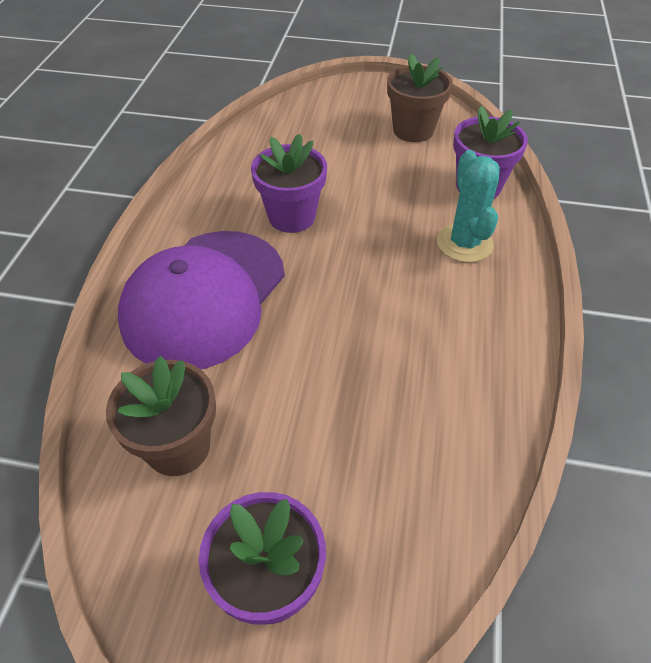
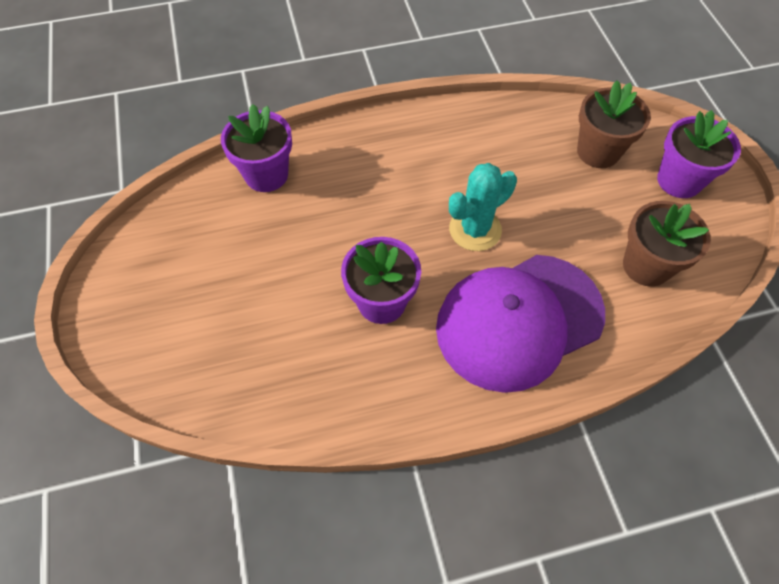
camera: 115 degrees left, 10 degrees up
purple cap [118,231,285,369] -> purple cap turned 150 degrees clockwise [436,255,605,393]
brown flower pot [387,54,453,142] -> brown flower pot moved to [577,80,651,168]
turquoise cactus [437,150,500,262] -> turquoise cactus moved to [449,163,517,251]

